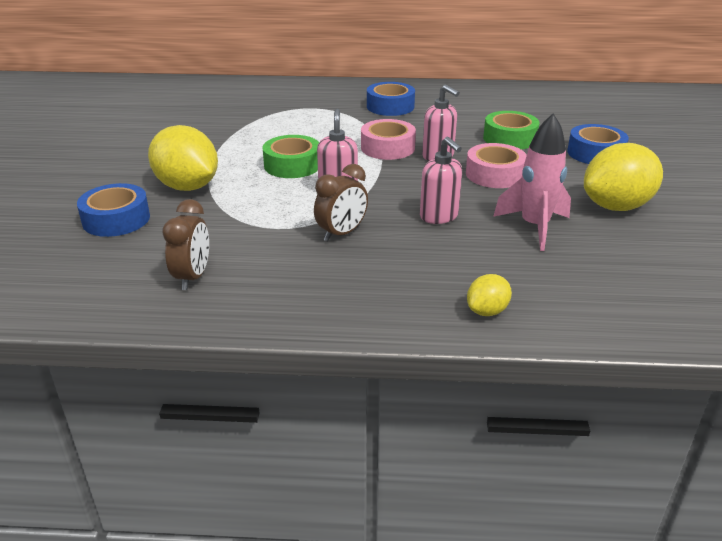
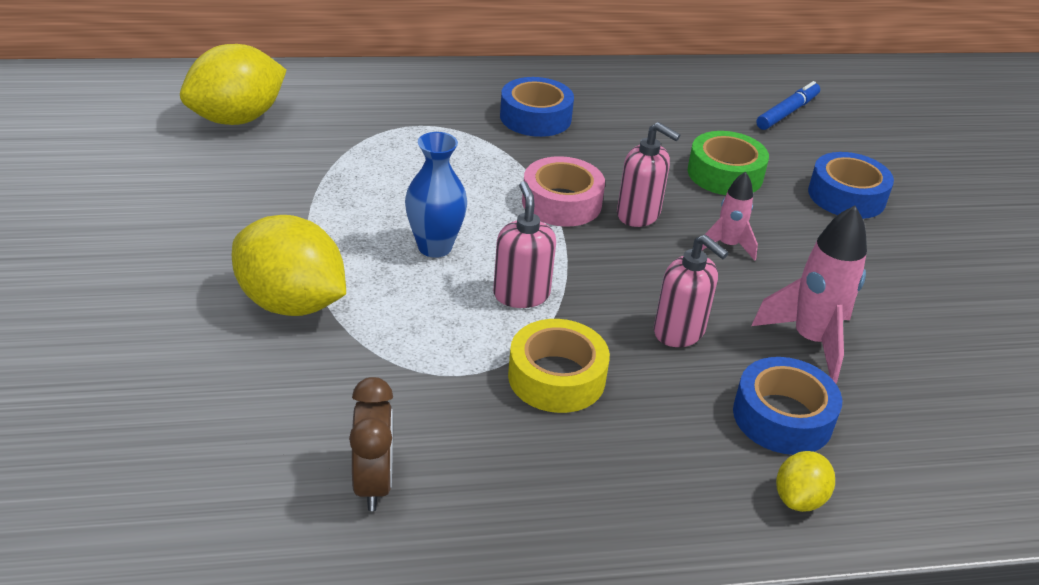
camera: 15 degrees left, 5 degrees up
blue tape [77,183,150,237] -> blue tape moved to [733,357,842,455]
green tape [263,135,319,178] -> blue vase [405,132,467,258]
brown clock [314,164,368,242] -> yellow tape [508,319,610,413]
pink tape [466,143,527,188] -> pink rocket [702,172,758,261]
yellow lemon [584,143,663,211] -> yellow lemon moved to [180,44,287,125]
none -> blue marker [756,81,820,130]

